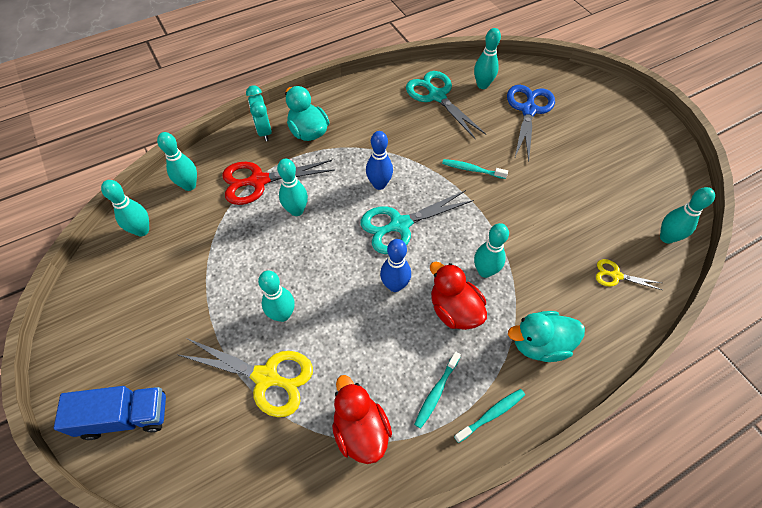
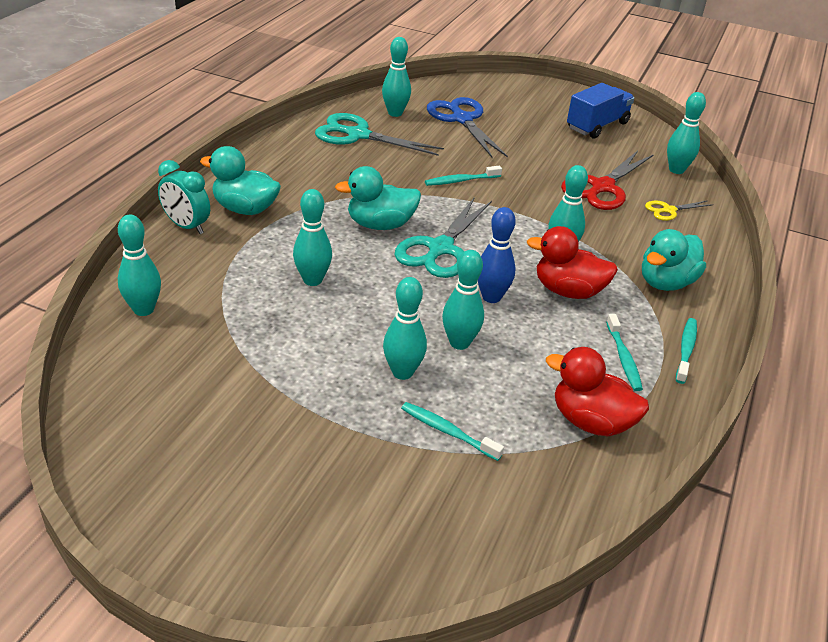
camera: 40 degrees left, 20 degrees down
blue truck [54,386,166,440] -> blue truck moved to [567,83,634,139]
turquoise bowling pin [101,180,149,236] -> turquoise bowling pin moved to [442,250,484,350]
yellow scissors [178,338,313,417] -> turquoise toothbrush [401,402,504,461]
red scissors [222,160,335,205] -> red scissors moved to [561,151,654,210]
blue bowling pin [366,131,393,190] -> turquoise duck [335,166,421,230]

